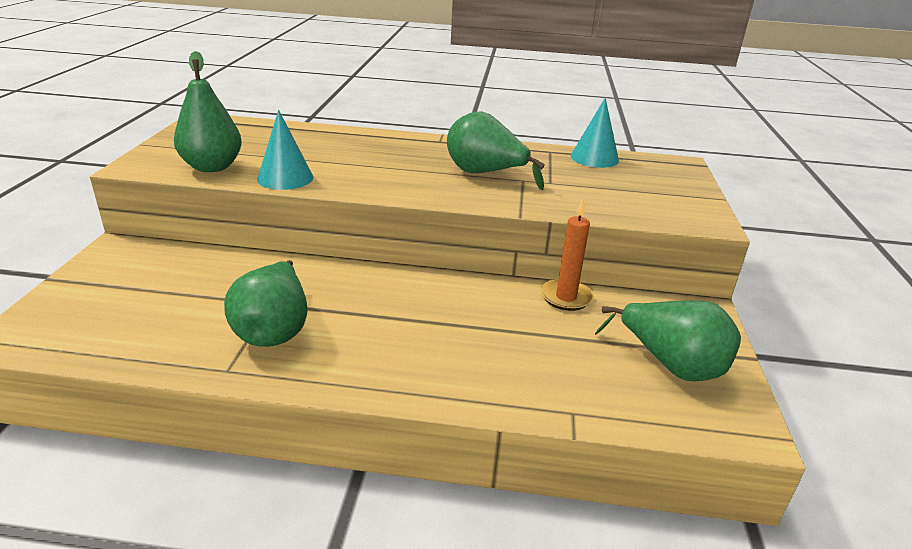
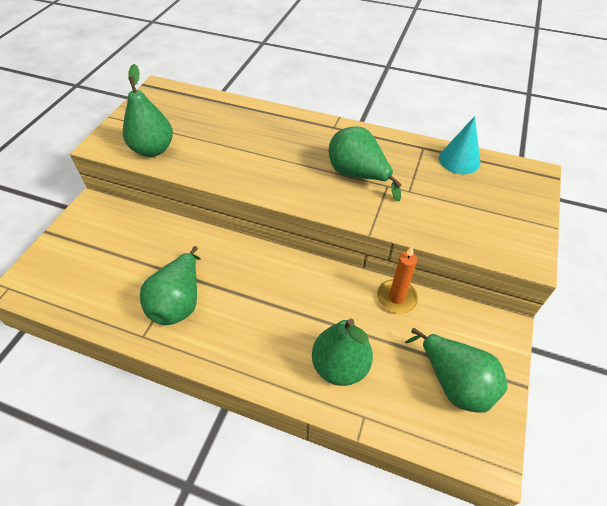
camera: 15 degrees right, 20 degrees up
turquoise cone [257,110,314,190] -> none
none -> green pear [312,319,373,386]

